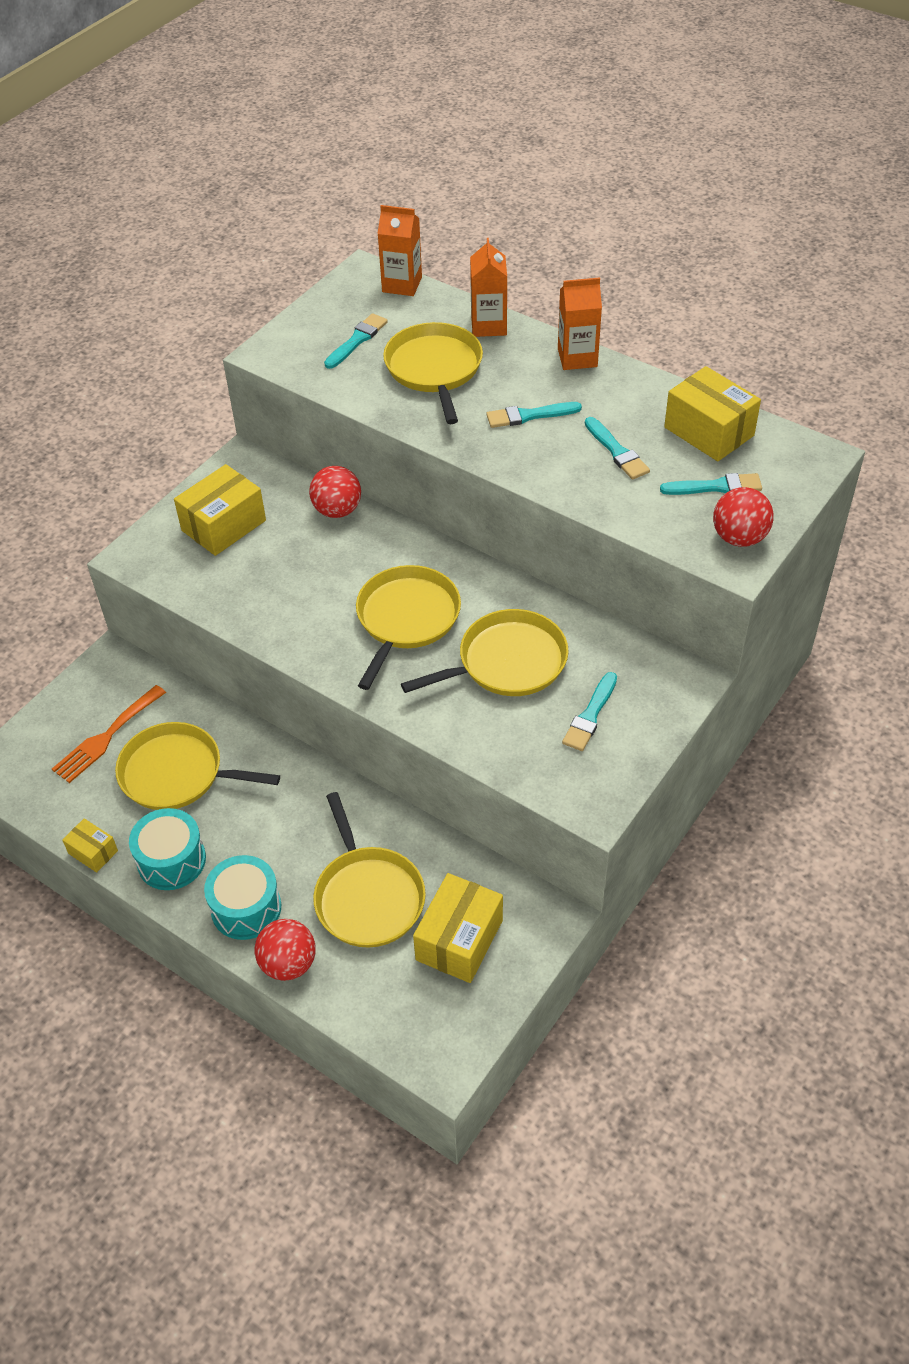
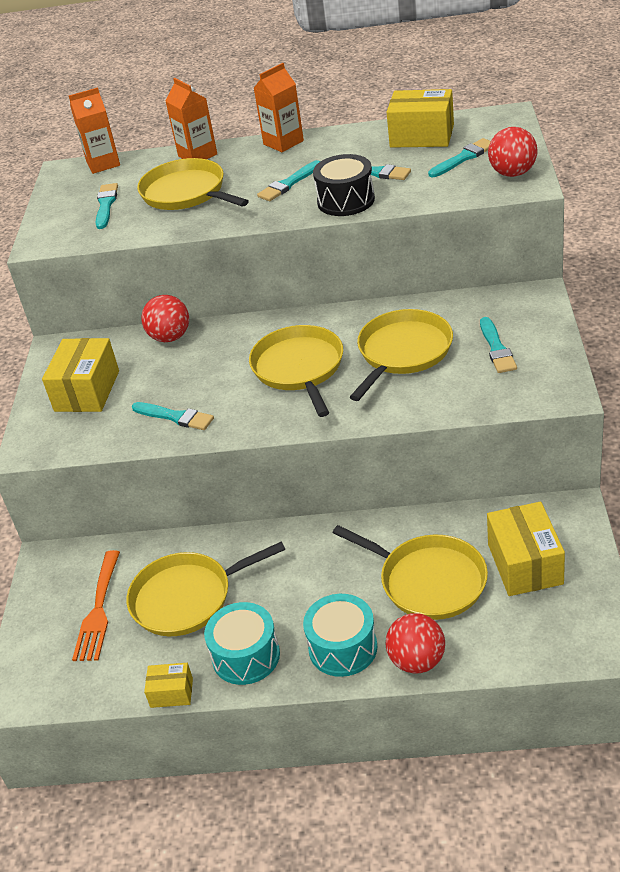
camera: 30 degrees left, 10 degrees down
none -> turquoise brush [132,402,214,430]
none -> black drum [313,154,375,216]

